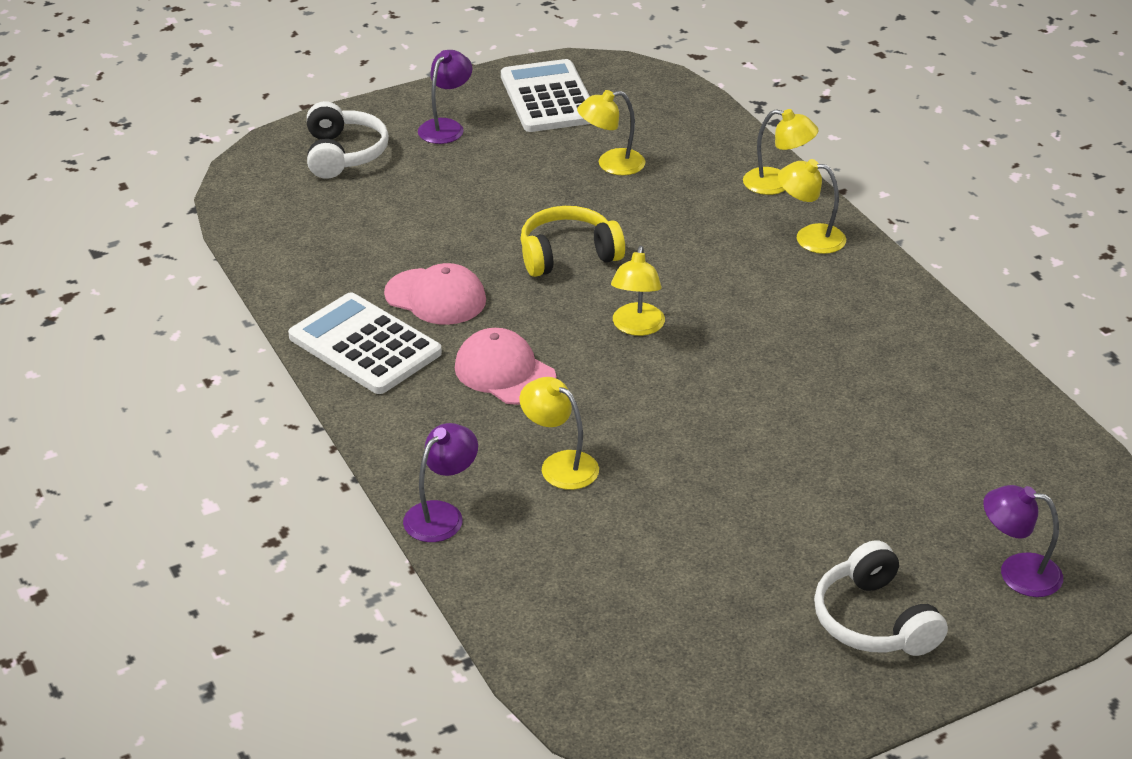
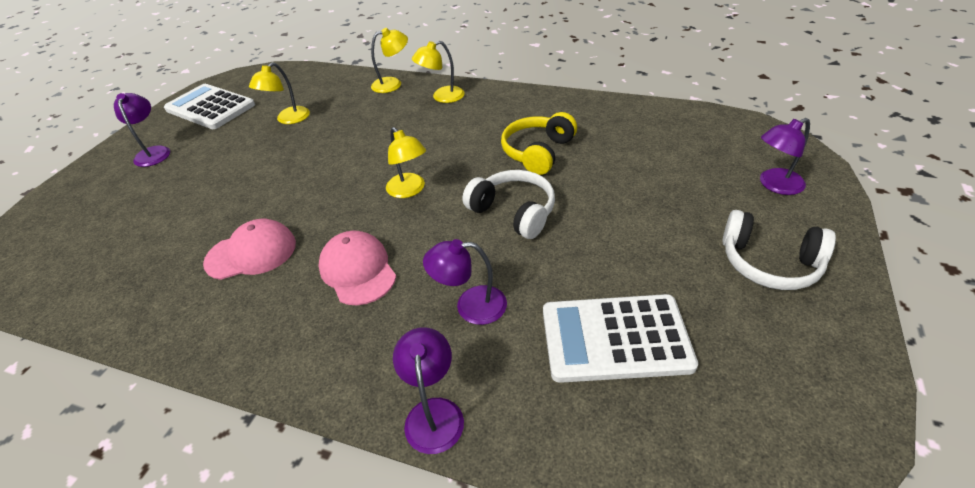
camera: 40 degrees left, 5 degrees up
white calculator [288,292,442,394] -> white calculator moved to [543,294,698,383]
white headphones [307,101,389,179] -> white headphones moved to [462,170,555,239]
pink cap [455,328,556,405] -> pink cap turned 60 degrees clockwise [318,231,396,305]
yellow headphones [520,206,625,277] -> yellow headphones moved to [501,112,577,175]
yellow lamp [520,377,599,490] -> purple lamp [423,239,507,325]

